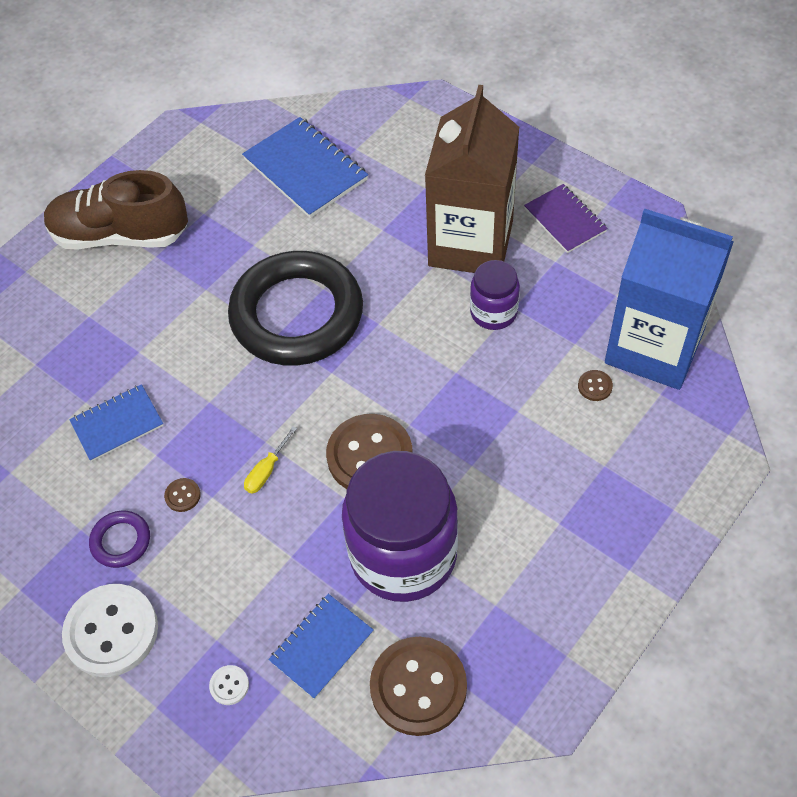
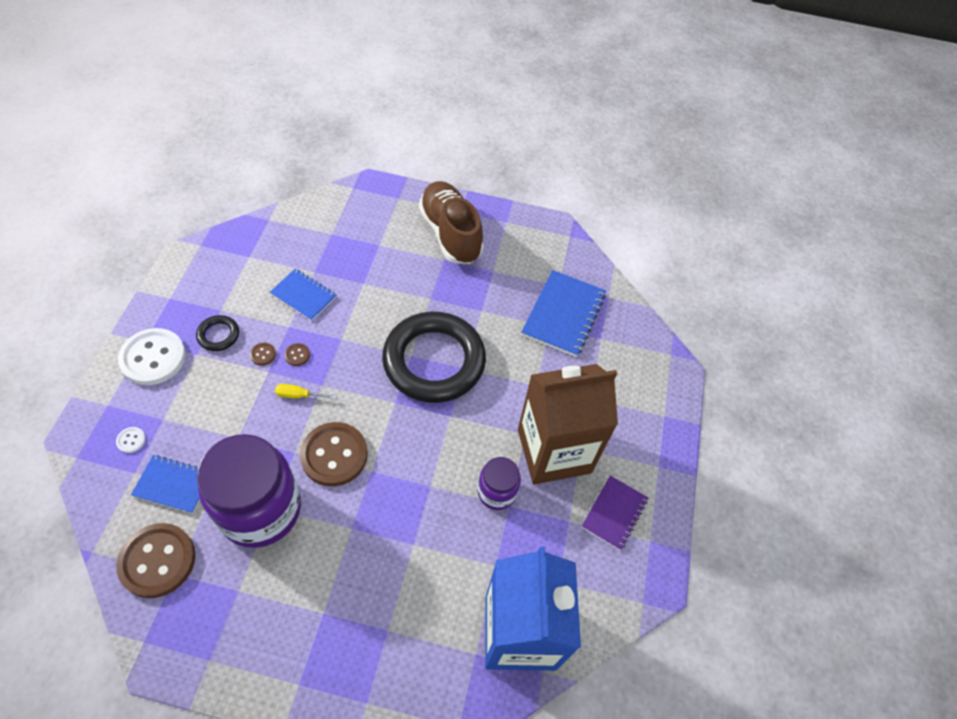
camera: 55 degrees right, 0 degrees up
purple ring [89,511,150,568] -> black ring [196,315,239,351]
brown button [578,370,613,401] -> brown button moved to [284,343,310,366]

